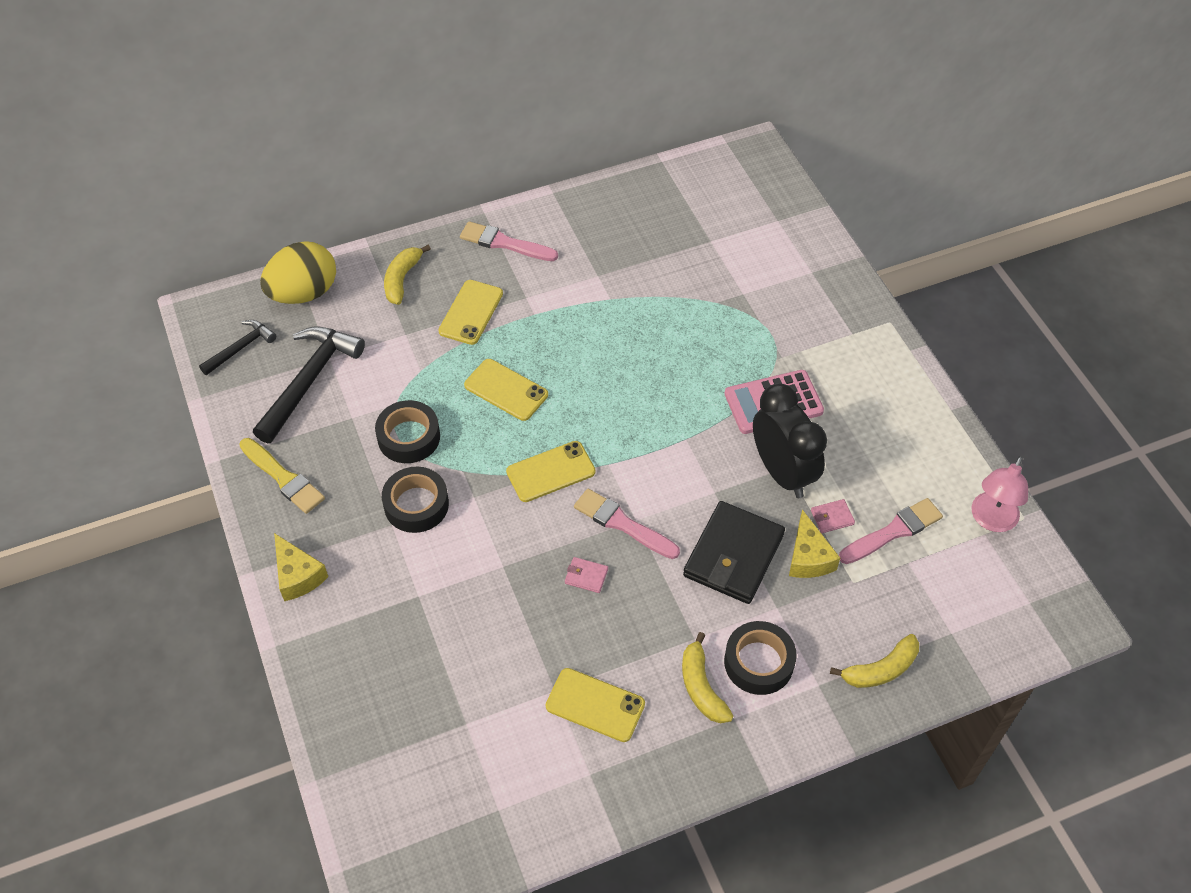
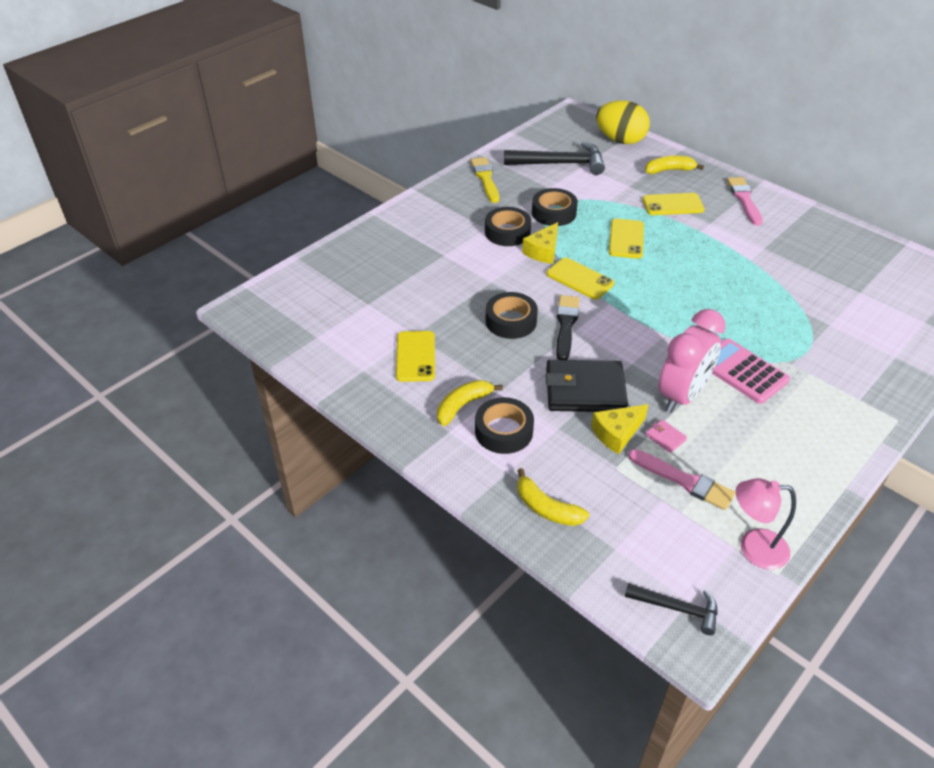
camera: 65 degrees right, 10 degrees down
black hammer [199,320,276,375] -> black hammer moved to [625,583,718,635]
yellow brush [239,438,325,514] -> yellow brush turned 150 degrees clockwise [471,157,499,203]
yellow cheese [274,533,328,601] -> yellow cheese moved to [522,222,558,264]
pink wallet [565,557,608,593] -> black tape [486,292,538,339]
pink brush [574,489,680,559] -> black brush [556,295,580,360]
black clock [753,383,827,498] -> pink clock [658,309,725,413]

